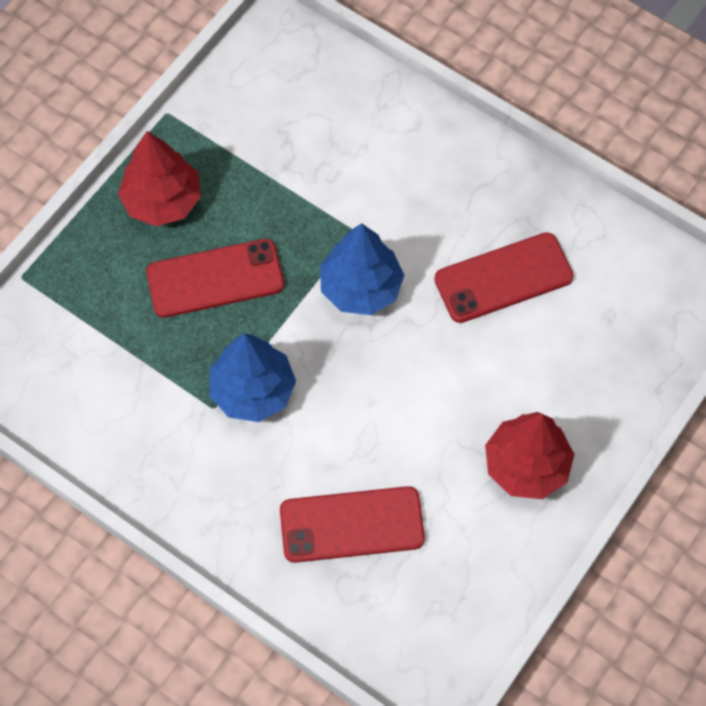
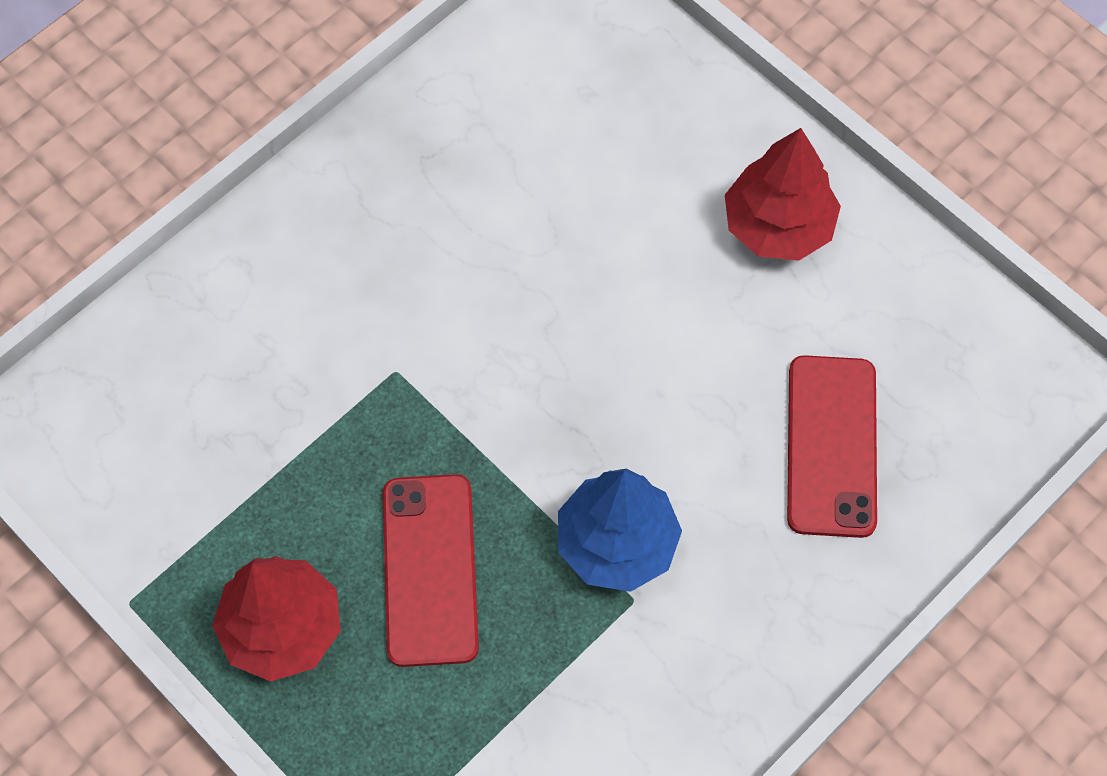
camera: 80 degrees left, 0 degrees up
blue tree [320,223,404,315] -> none
red phone [434,232,574,323] -> none

